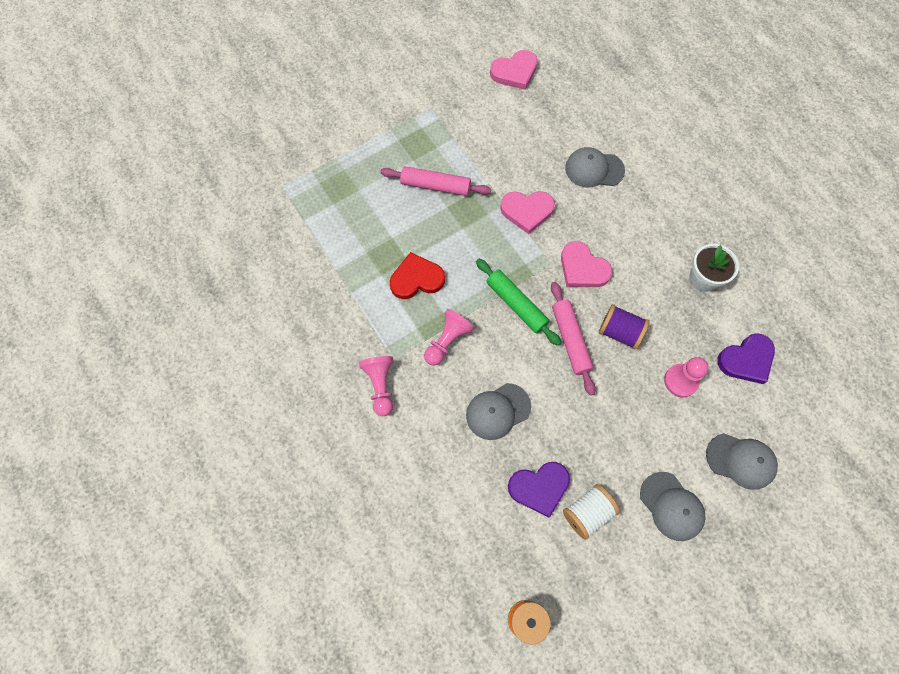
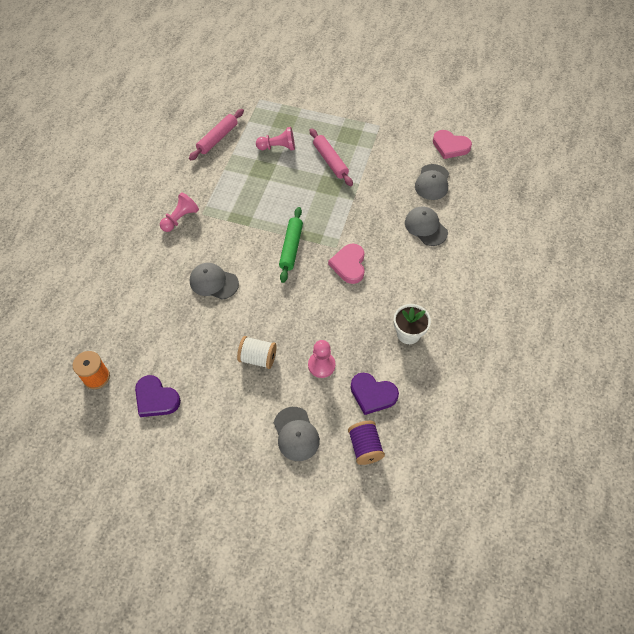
camera: 50 degrees right, 10 degrees down
red heart [390,252,445,299] -> none
pink pawn [424,309,474,365] -> pink pawn moved to [256,127,295,150]
pink heart [500,191,555,234] -> none
purple heart [508,462,570,517] -> purple heart moved to [135,375,181,417]
pink rolling pin [551,282,596,396] -> pink rolling pin moved to [189,109,244,160]
white spool [563,484,620,540] -> white spool moved to [237,336,277,369]
purple spool [599,304,650,350] -> purple spool moved to [348,421,385,465]
grey cap [640,472,706,541] -> grey cap moved to [415,164,449,200]

